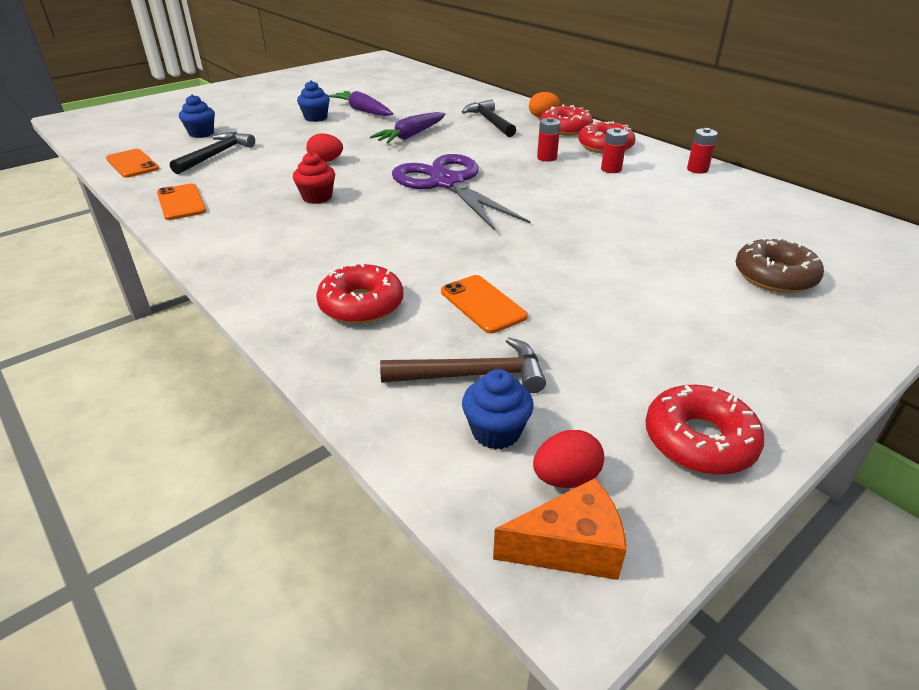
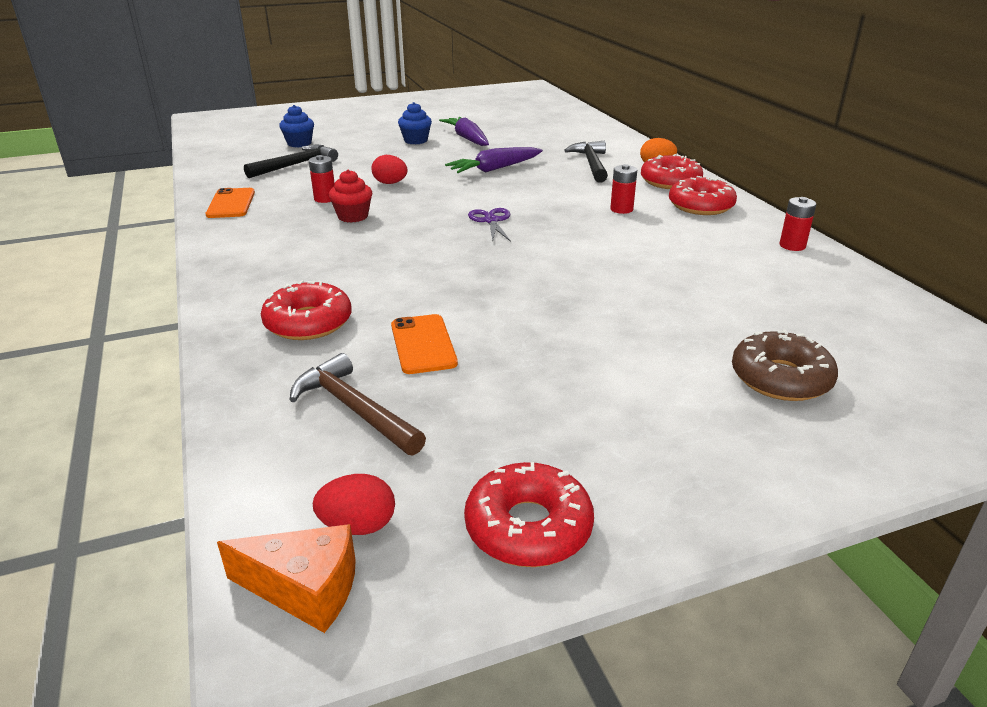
camera: 20 degrees right, 5 degrees down
orange phone [106,149,159,178] -> none
brown hammer [380,337,546,393] -> brown hammer turned 150 degrees counterclockwise [290,353,426,456]
purple scissors [392,154,531,230] -> purple scissors [468,208,511,242], size x0.43
blue cupcake [462,369,534,450] -> none
red battery [601,128,628,173] -> red battery moved to [309,155,335,203]

